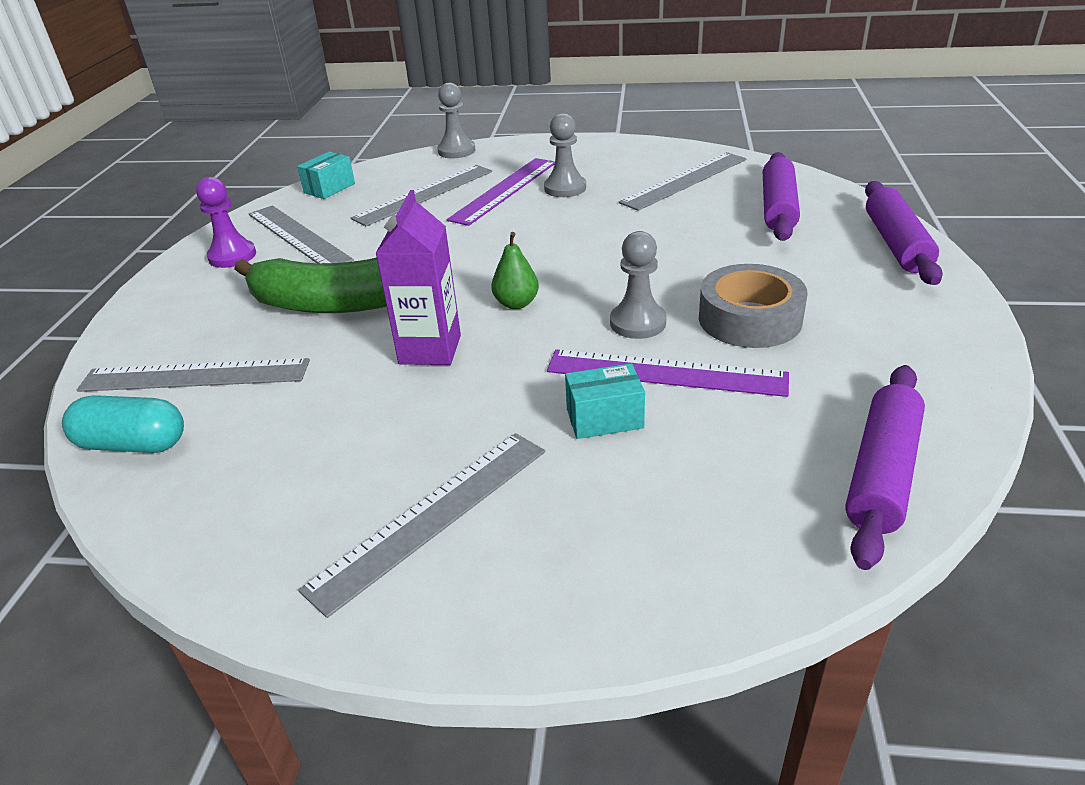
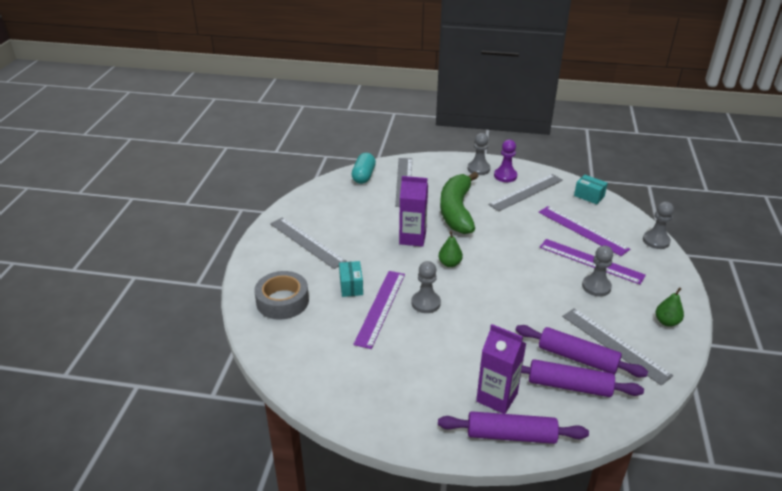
camera: 90 degrees right, 0 degrees up
grey ruler [351,165,492,226] -> purple ruler [539,206,630,256]
grey tape [699,264,808,348] -> grey tape moved to [254,271,309,320]
purple rolling pin [845,365,925,570] -> purple rolling pin moved to [516,325,648,377]
none -> grey pawn [468,133,490,175]
none -> purple carton [476,324,526,414]
none -> green pear [656,287,684,327]

